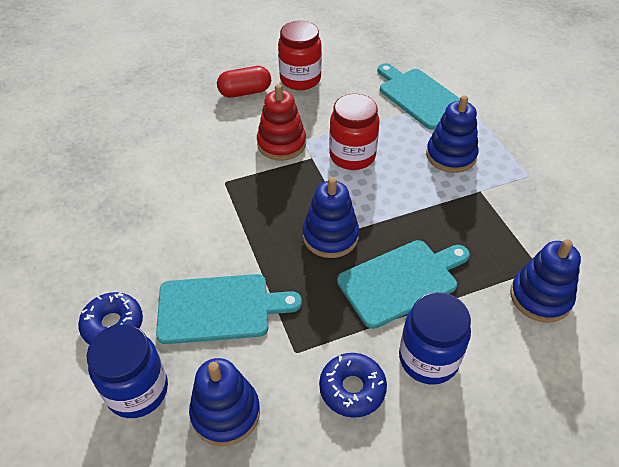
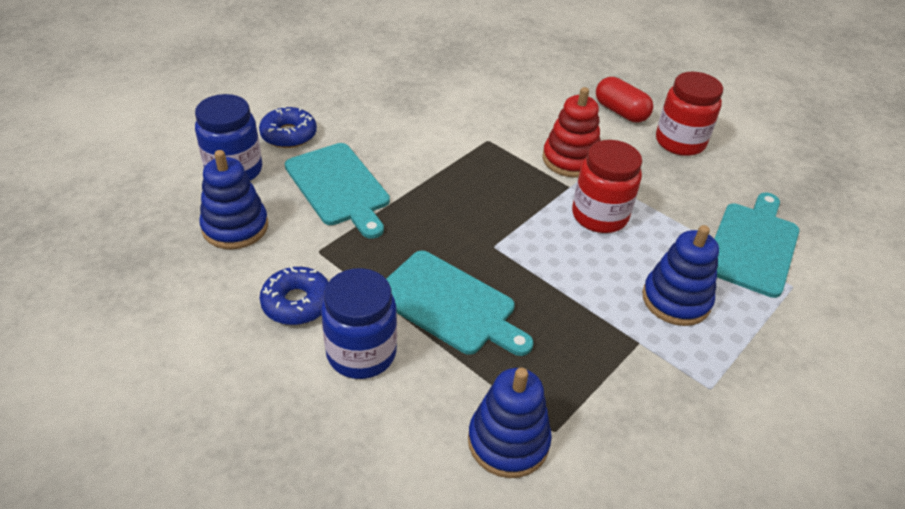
camera: 60 degrees right, 5 degrees down
blue stacking toy [303,177,359,258] -> none

